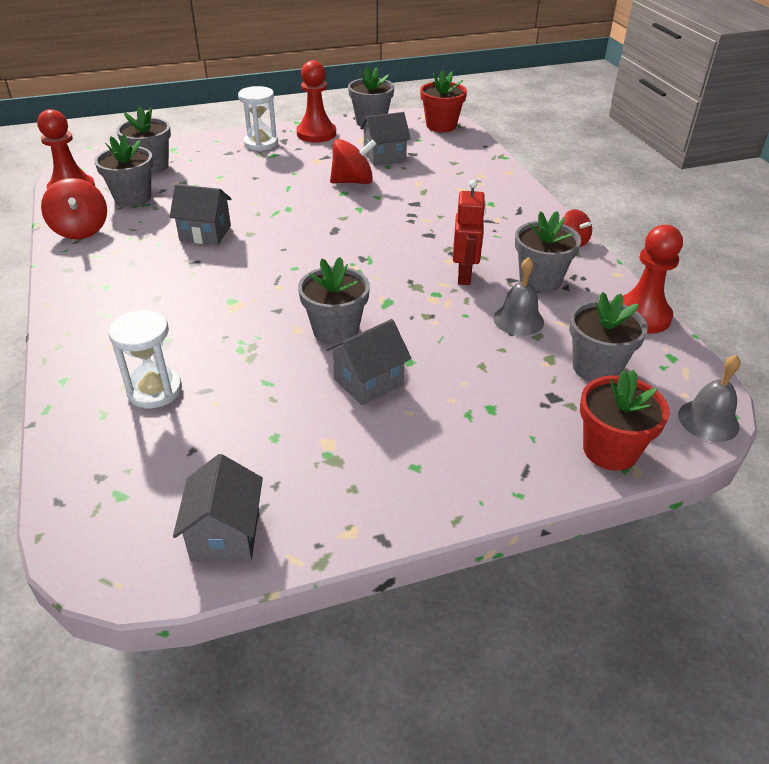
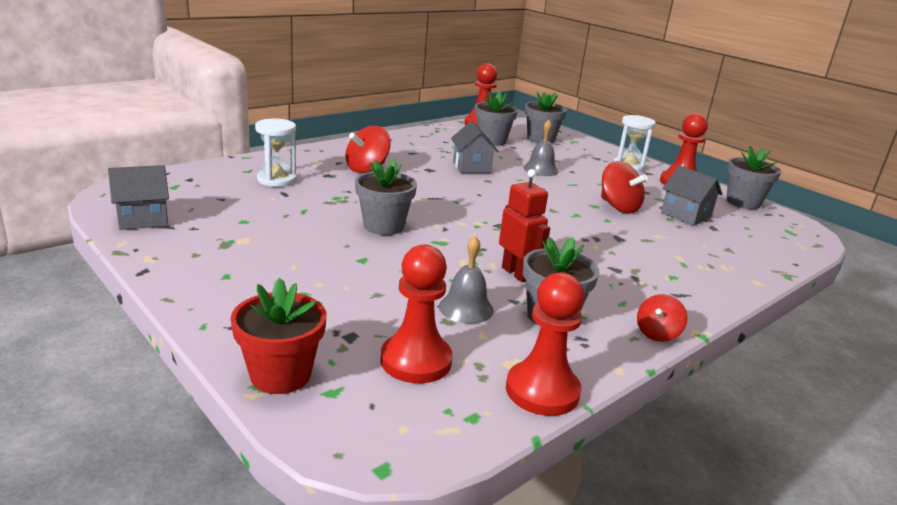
camera: 65 degrees right, 15 degrees down
red spinning top [41,178,107,239] -> red spinning top moved to [345,126,391,173]
grey house [326,319,412,405] -> none
red flower pot [420,70,467,132] -> none
red robot [453,180,486,285] -> red robot turned 105 degrees counterclockwise [499,169,550,282]
grey flower pot [569,292,648,382] -> red pawn [381,244,453,383]
grey bell [678,355,741,442] -> grey bell moved to [523,120,558,176]

